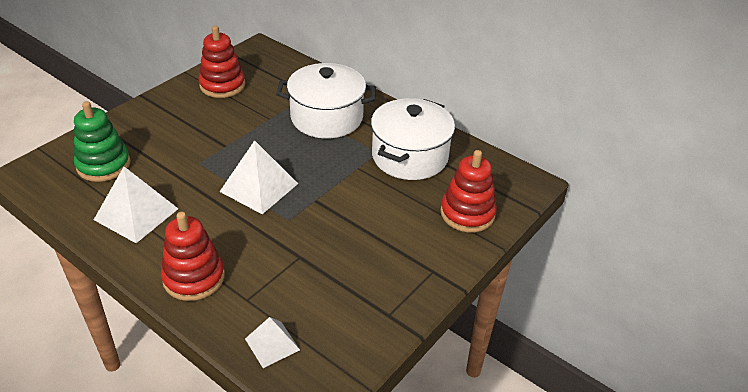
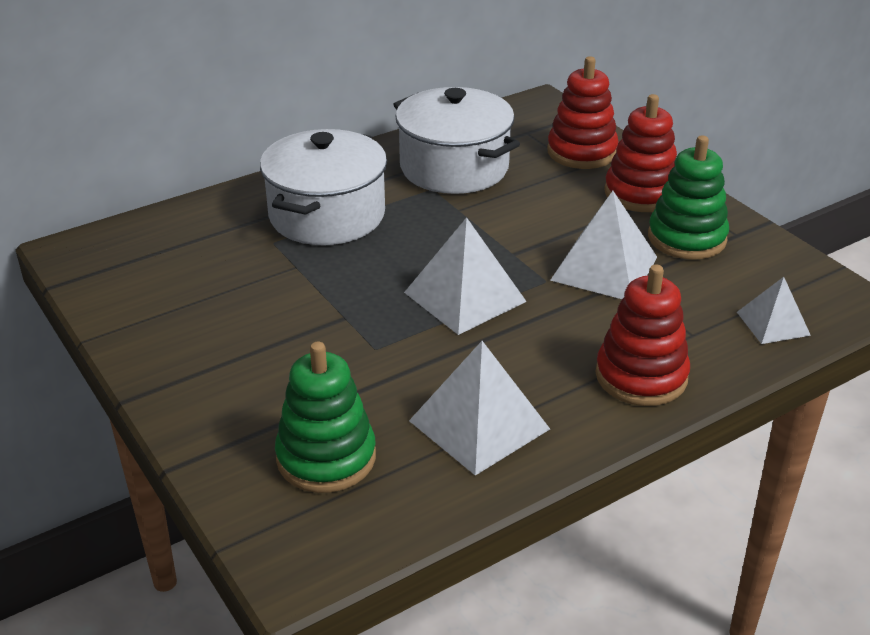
camera: 70 degrees left, 5 degrees down
red stacking toy [199,26,245,98] -> red stacking toy moved to [604,94,677,212]
none -> white pyramid [550,191,657,299]
none -> green stacking toy [648,135,729,260]

